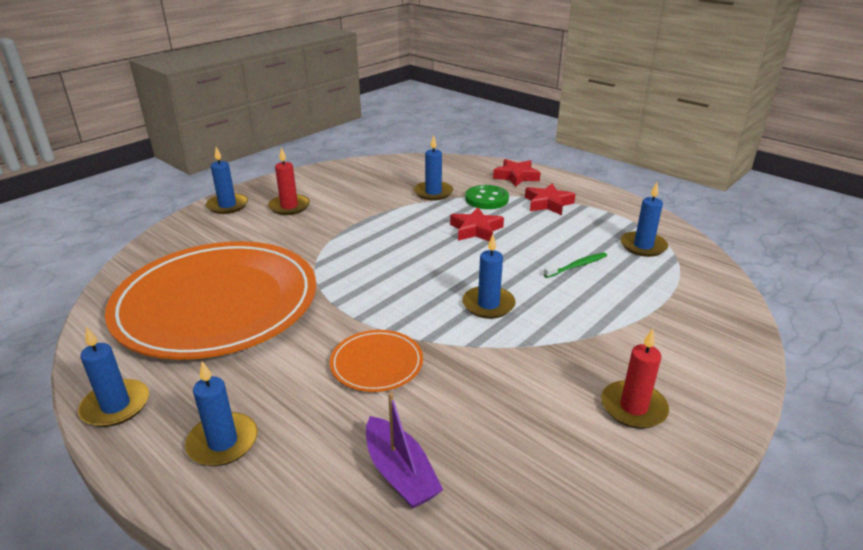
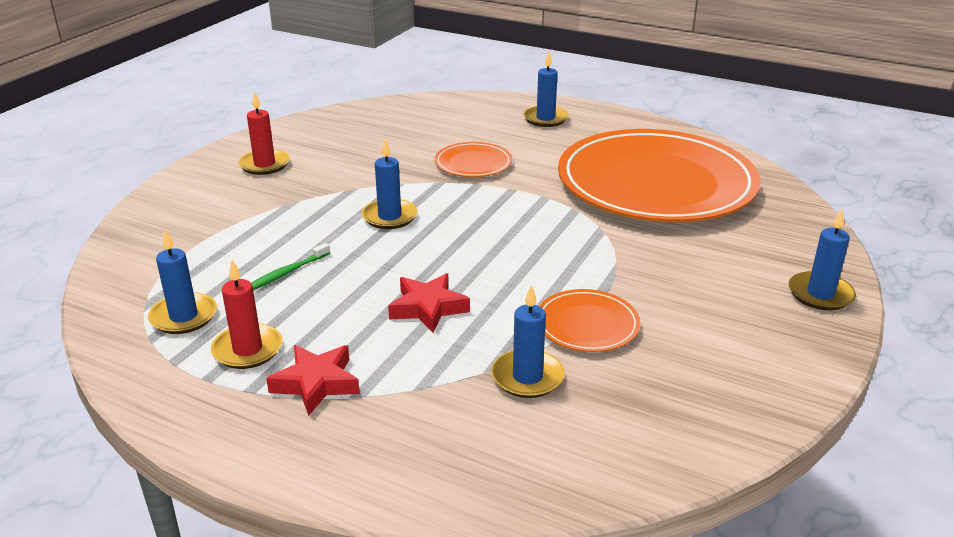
camera: 165 degrees right, 0 degrees up
blue candle [78,327,149,427] -> none
red candle [268,147,310,215] -> red candle moved to [211,260,282,369]
purple boat [366,393,443,509] -> none
green button [465,185,509,209] -> none
red star [493,159,541,187] -> none
none -> orange plate [539,289,641,352]

